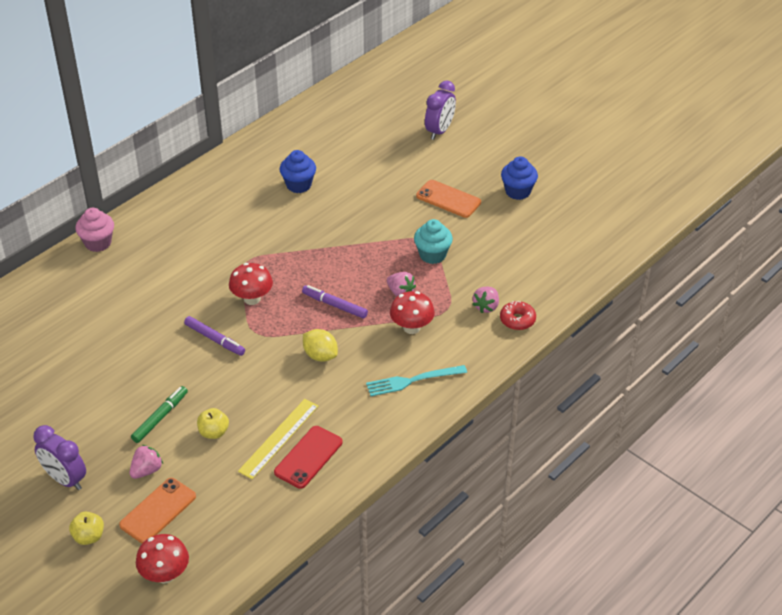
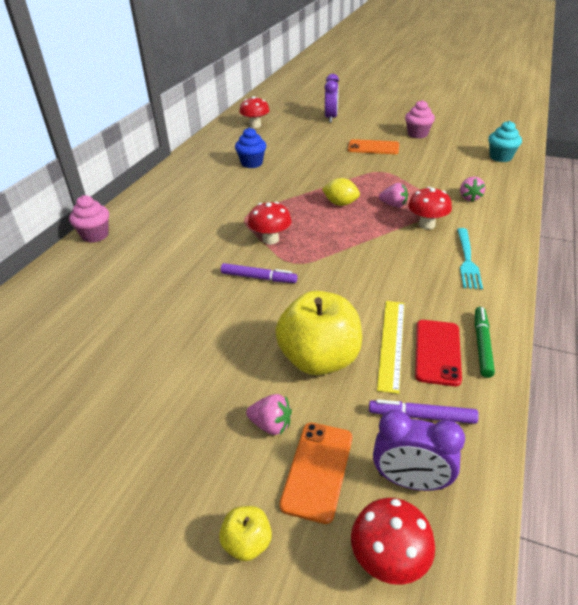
camera: 20 degrees left, 5 degrees down
purple clock [34,425,86,490] -> purple clock moved to [373,410,465,491]
pink strawberry [130,445,163,479] -> pink strawberry turned 90 degrees clockwise [246,394,292,435]
green marker [131,386,188,443] -> green marker moved to [475,307,495,378]
yellow apple [197,408,229,439] -> yellow apple [275,291,362,375], size x2.22
purple marker [302,285,368,319] -> purple marker moved to [369,399,479,424]
yellow lemon [303,329,338,362] -> yellow lemon moved to [322,178,360,206]
turquoise fork [366,365,467,396] -> turquoise fork turned 45 degrees counterclockwise [457,228,483,289]
turquoise cupcake [414,219,453,264] -> turquoise cupcake moved to [488,121,522,162]
red donut [500,301,536,330] -> none
blue cupcake [501,157,538,200] -> pink cupcake [405,100,435,138]
none -> red mushroom [239,96,270,128]

